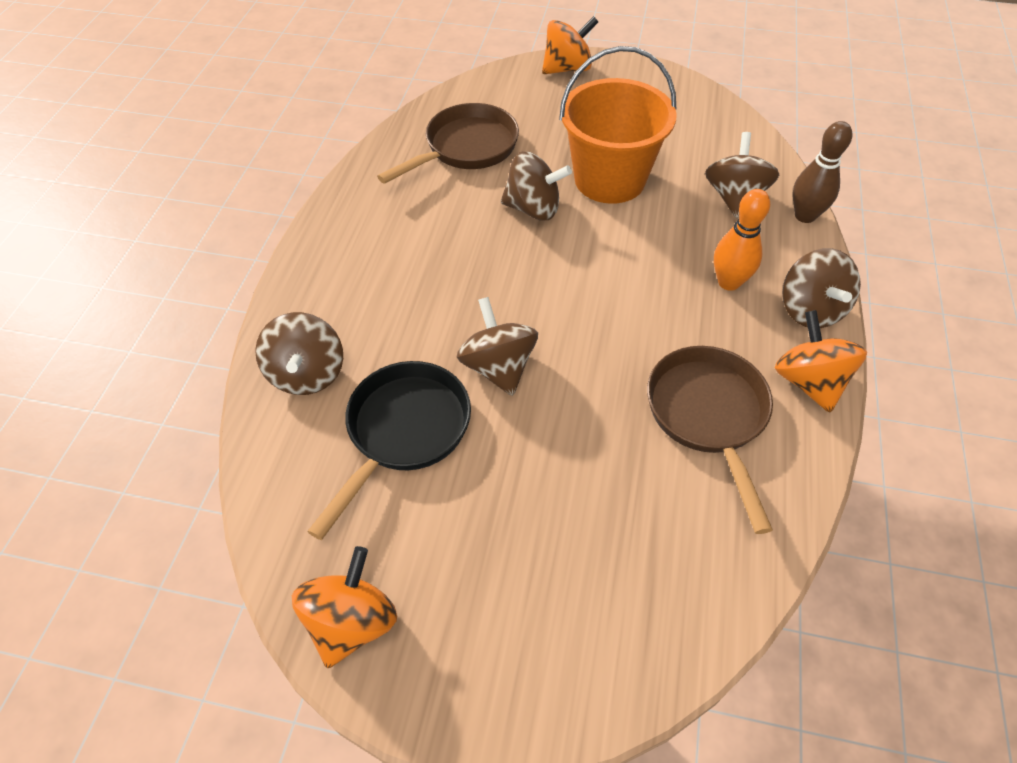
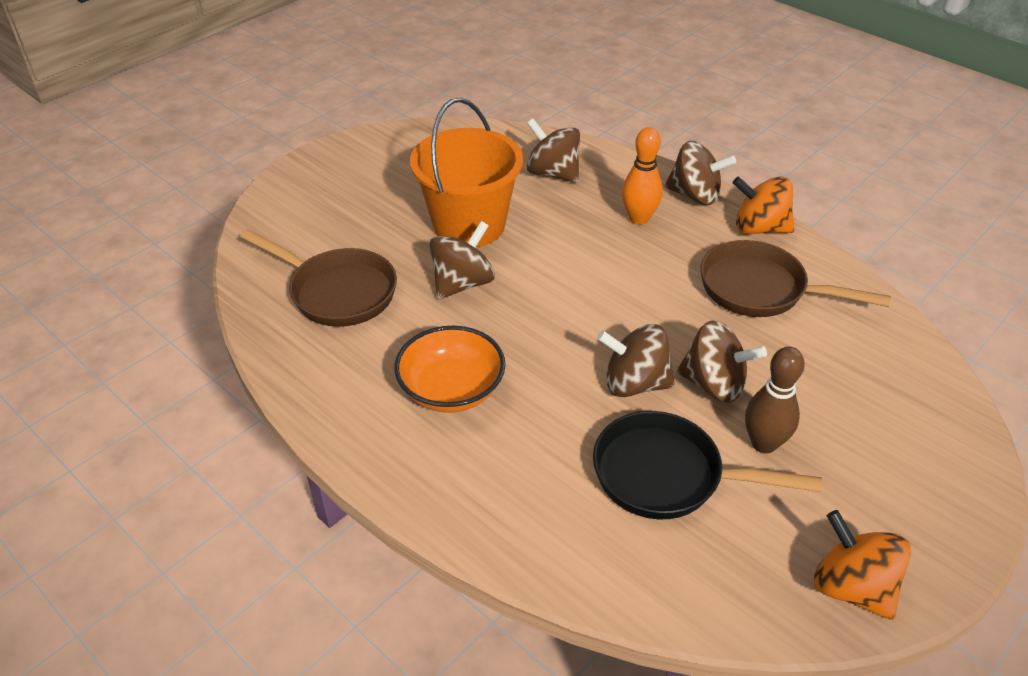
camera: 60 degrees left, 10 degrees down
brown spinning top [255,312,343,395] -> brown spinning top moved to [677,321,767,403]
black pan [307,361,471,540] -> black pan turned 45 degrees counterclockwise [593,411,822,519]
brown pan [377,103,519,184] -> brown pan turned 135 degrees clockwise [240,229,397,327]
orange spinning top [542,16,598,74] -> none
brown bowling pin [793,121,852,223] -> brown bowling pin moved to [745,347,805,453]
none -> orange bowl [394,326,505,413]

